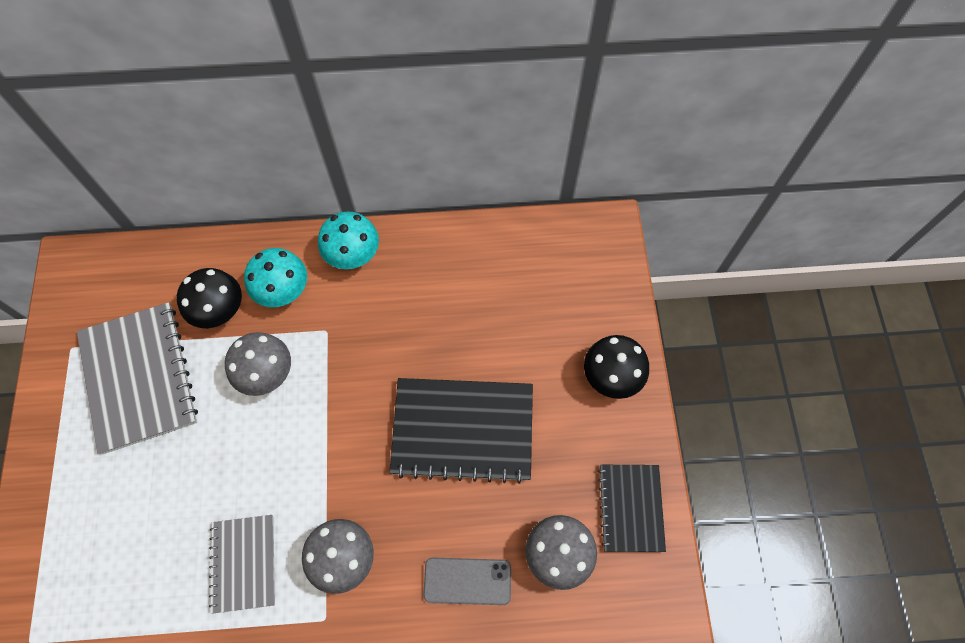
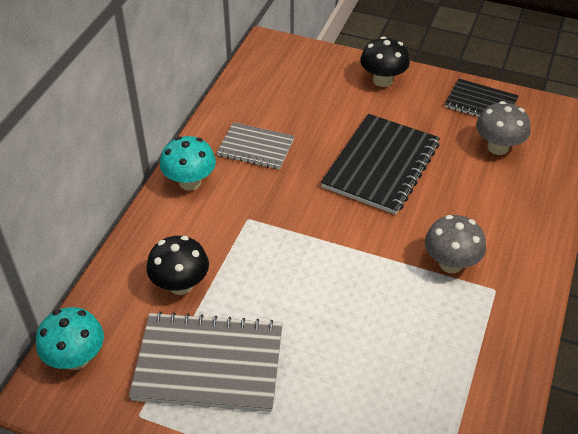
camera: 65 degrees left, 20 degrees down
grey notebook [209,515,275,614] -> grey notebook moved to [217,122,294,170]
grey mushroom [225,332,291,396] -> none
turquoise mushroom [244,248,307,307] -> turquoise mushroom moved to [36,307,104,370]
grey phone [423,558,511,605] -> none

